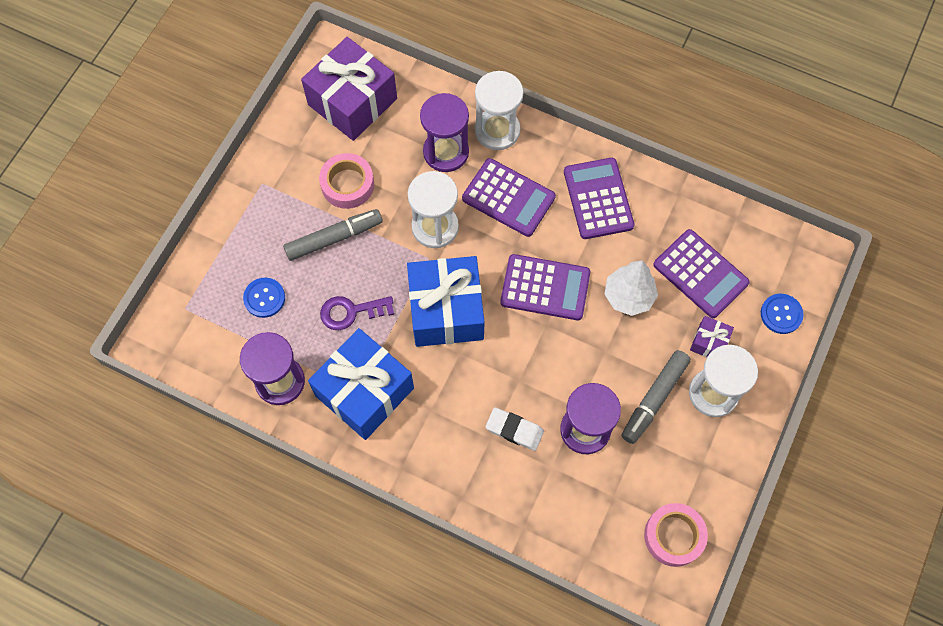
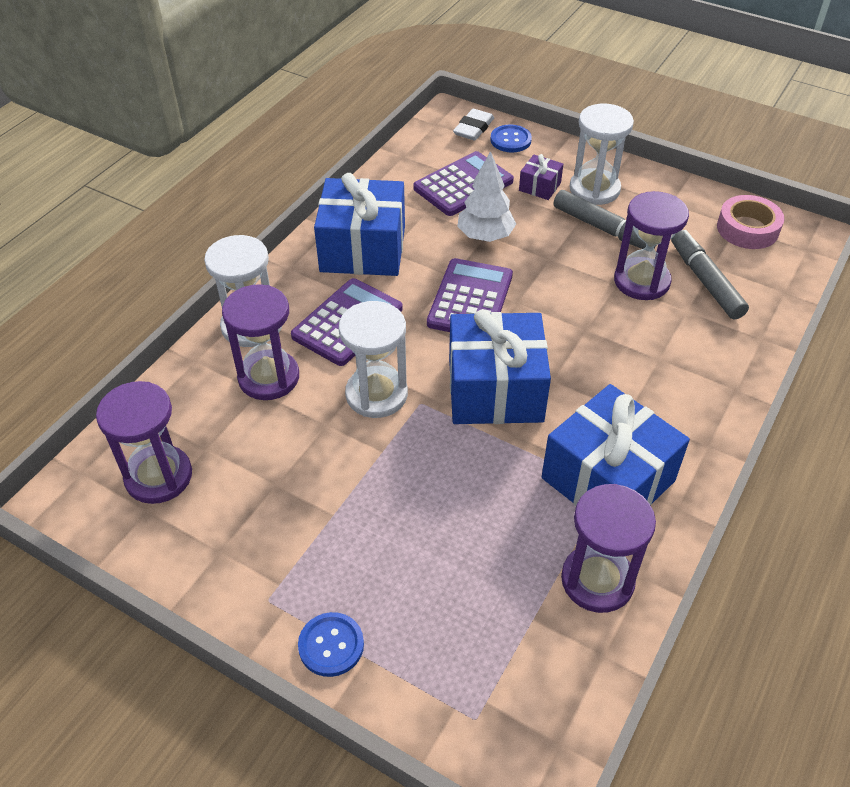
camera: 85 degrees left, 20 degrees down
blue button [243,278,285,318] -> blue button moved to [298,612,364,677]
grey marker [283,209,383,261] -> grey marker moved to [671,230,749,320]
purple gift [301,37,397,141] -> purple hourglass [96,381,192,504]
pink tape [319,153,374,209] -> none
purple key [320,296,394,330] -> none
white eraser [486,407,544,451] -> white eraser moved to [453,109,494,141]
purple calculator [564,158,635,239] -> blue gift [314,173,405,276]

